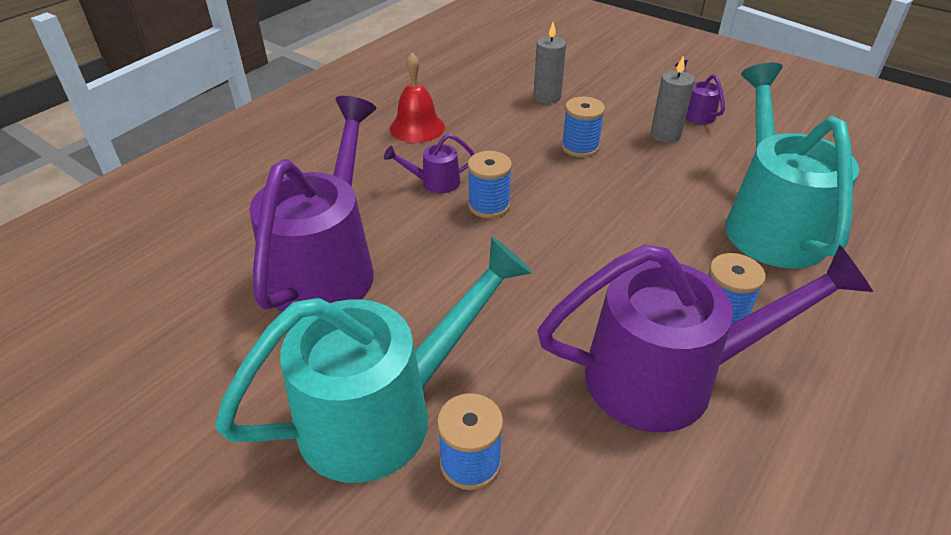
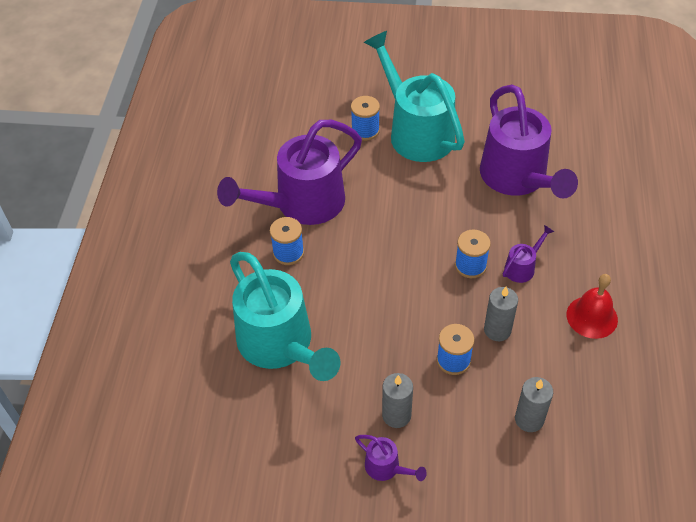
camera: 150 degrees right, 10 degrees up
turquoise watering can [215,237,533,483] -> turquoise watering can turned 120 degrees clockwise [364,31,465,162]
none -> grey candle [484,287,518,341]

